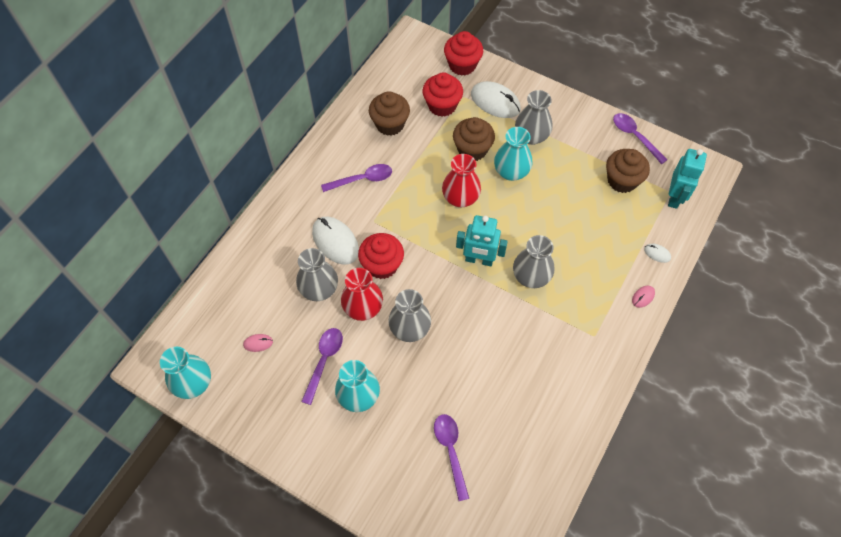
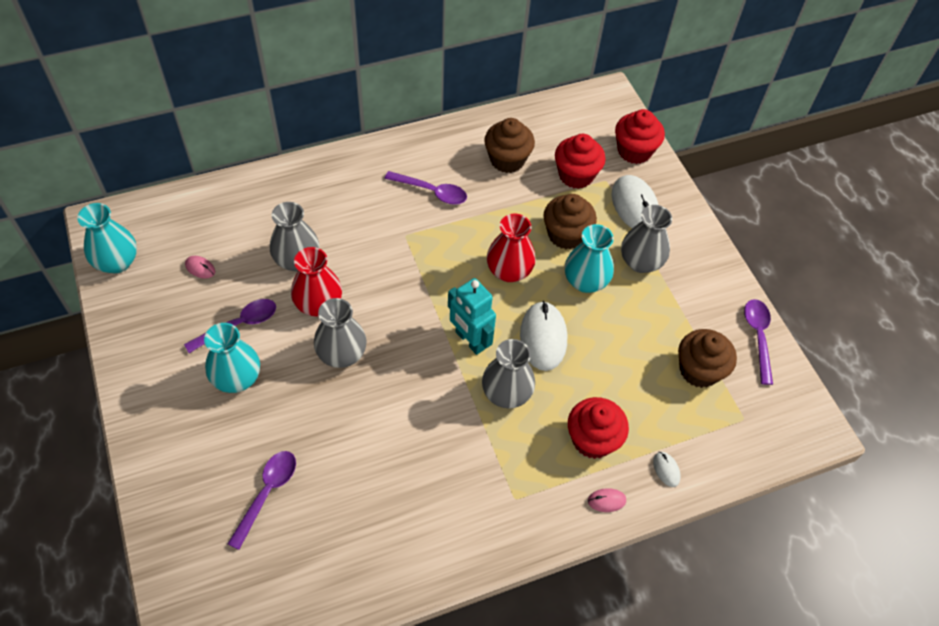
camera: 35 degrees right, 5 degrees down
white mouse [312,216,359,265] -> white mouse moved to [520,301,567,371]
red cupcake [358,233,404,279] -> red cupcake moved to [568,397,629,459]
turquoise robot [668,149,707,209] -> none

